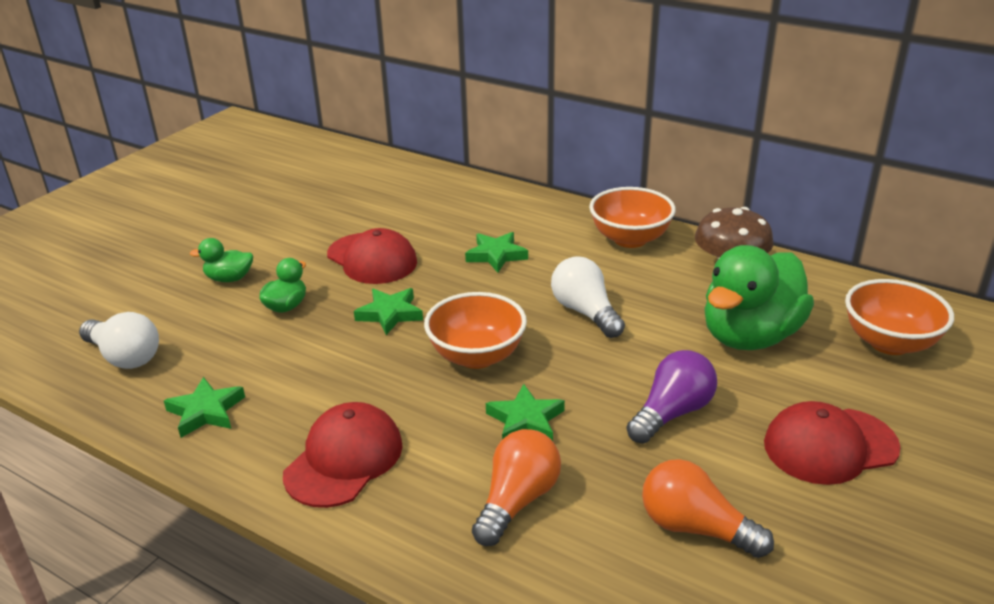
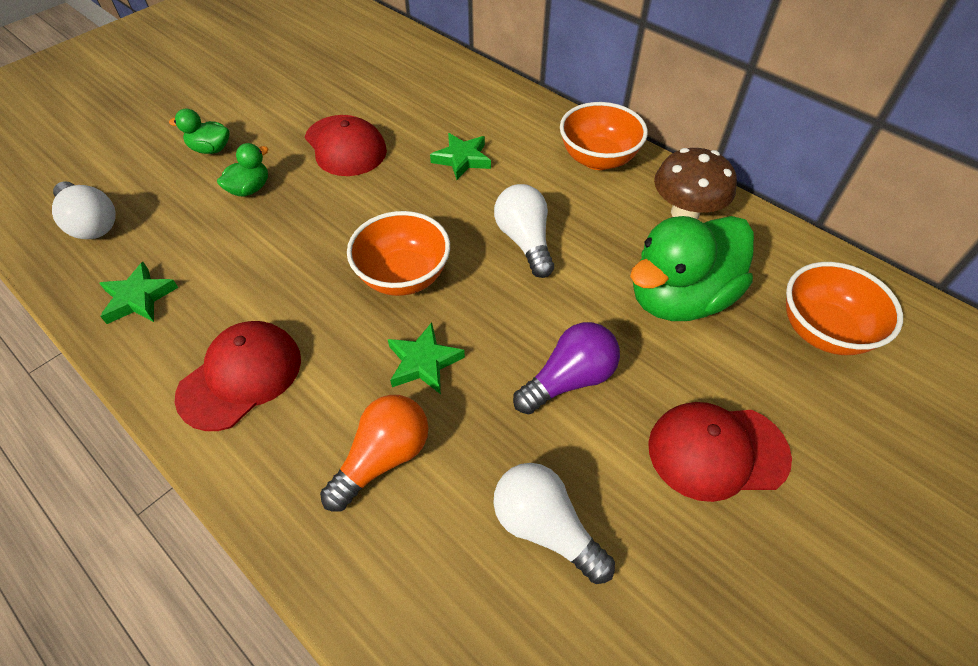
camera: 10 degrees right, 20 degrees up
green star [354,288,423,335] -> none
orange light bulb [642,459,774,558] -> white light bulb [493,463,615,584]

